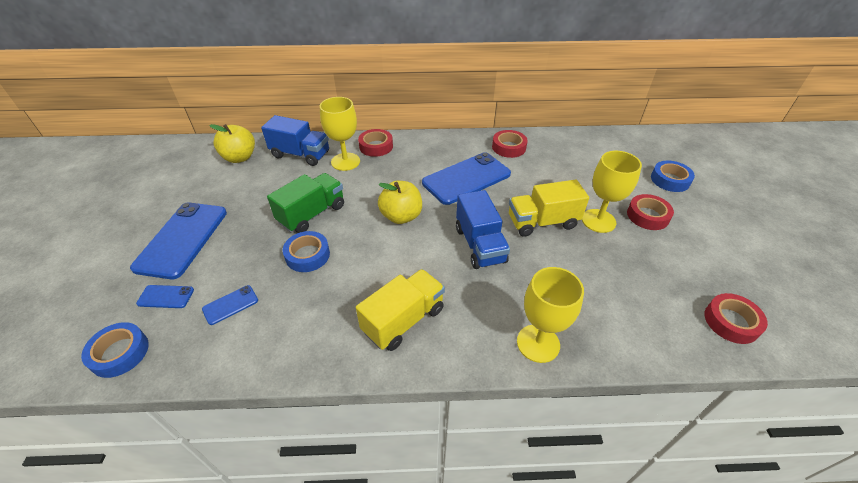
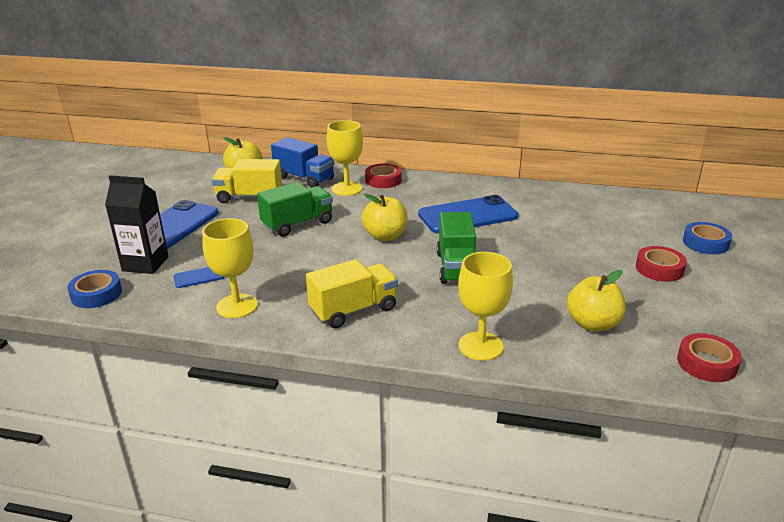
camera: 15 degrees right, 15 degrees down
blue phone [136,285,194,308] -> black carton [105,175,169,274]
blue tape [283,231,330,272] -> none
blue truck [456,190,510,269] -> green truck [437,212,476,284]
red tape [492,130,528,158] -> none
yellow truck [509,179,589,237] -> yellow truck moved to [212,159,282,203]
yellow goblet [582,151,642,233] -> yellow goblet moved to [202,218,258,318]
none -> yellow apple [567,270,626,332]

